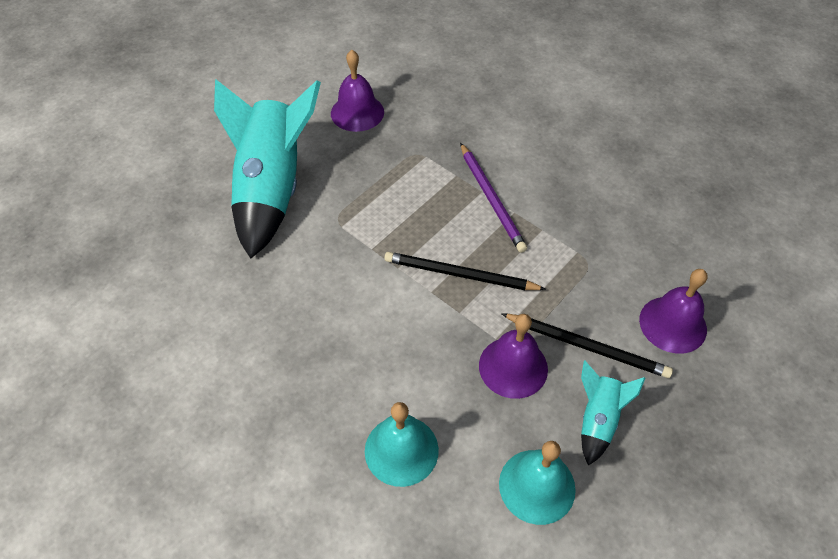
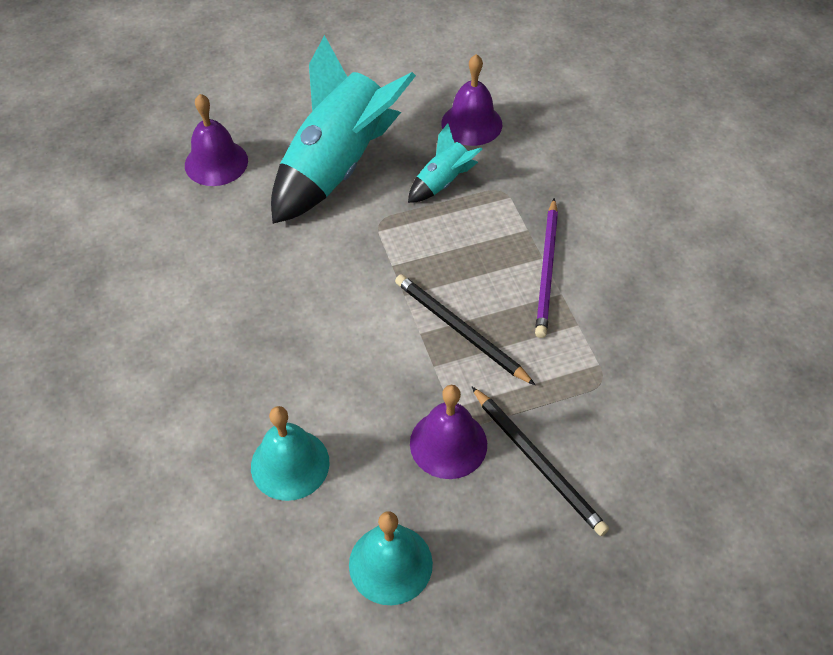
camera: 30 degrees right, 0 degrees up
turquoise rocket [581,360,645,466] -> turquoise rocket moved to [408,123,483,203]
purple bell [639,269,708,354] -> purple bell moved to [185,94,248,186]

